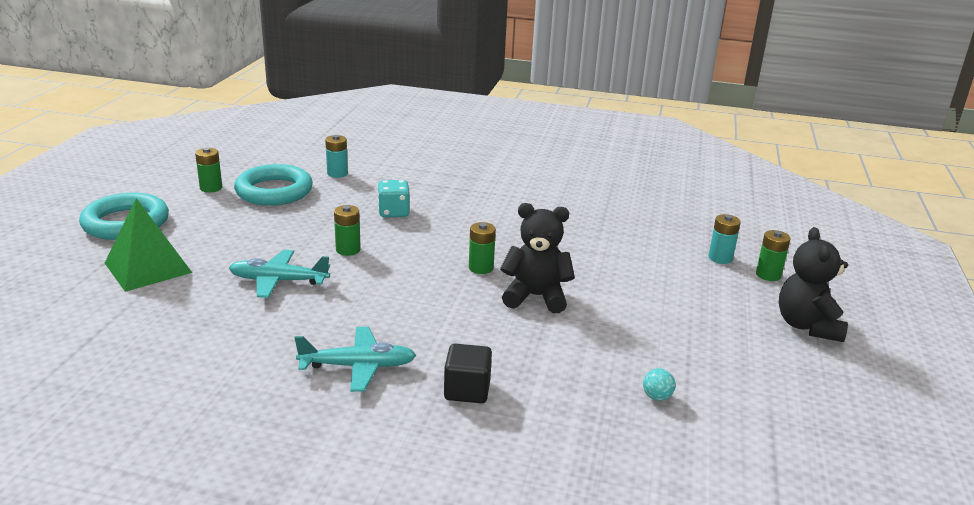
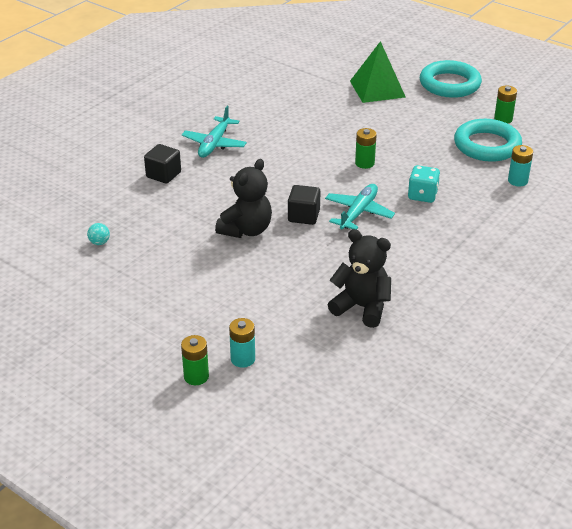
camera: 115 degrees right, 10 degrees up
turquoise plane [229,250,330,298] -> turquoise plane moved to [325,184,395,230]
green battery [469,222,496,274] -> black cube [288,185,320,225]
black teddy bear [779,227,848,342] -> black teddy bear moved to [328,229,391,328]

